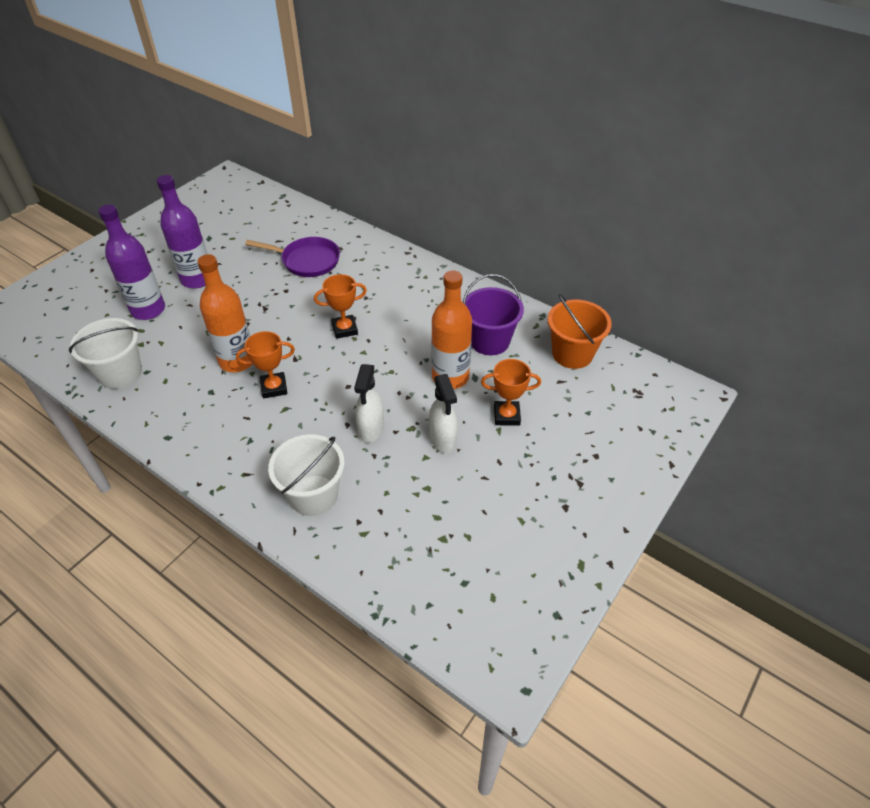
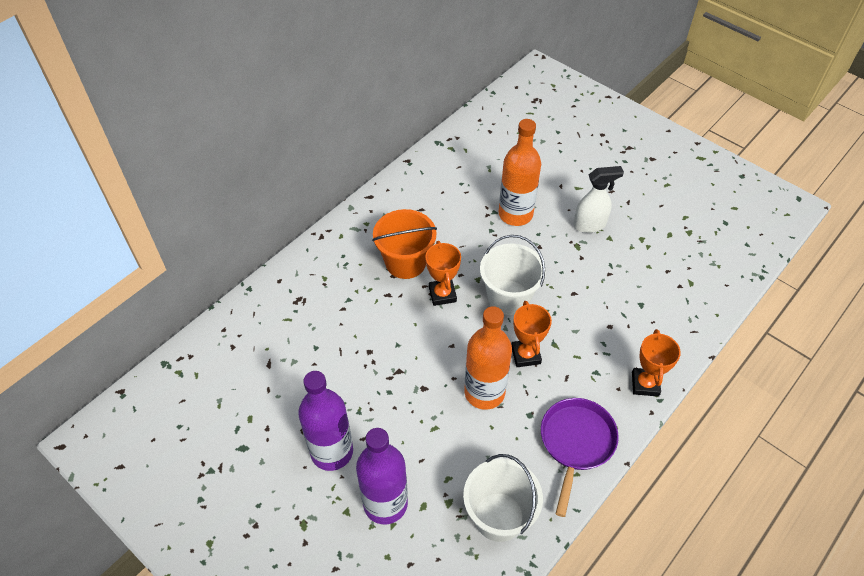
camera: 85 degrees left, 5 degrees up
purple pan [245,237,340,277] -> purple pan moved to [541,398,619,517]
white bucket [268,434,345,516] -> white bucket moved to [480,235,546,315]
white spray bottle [354,364,384,443] -> none
purple bucket [463,274,524,355] -> none
orange trophy [481,359,541,426] -> orange trophy moved to [632,329,681,397]
orange bucket [548,295,612,369] -> orange bucket moved to [372,209,437,279]

